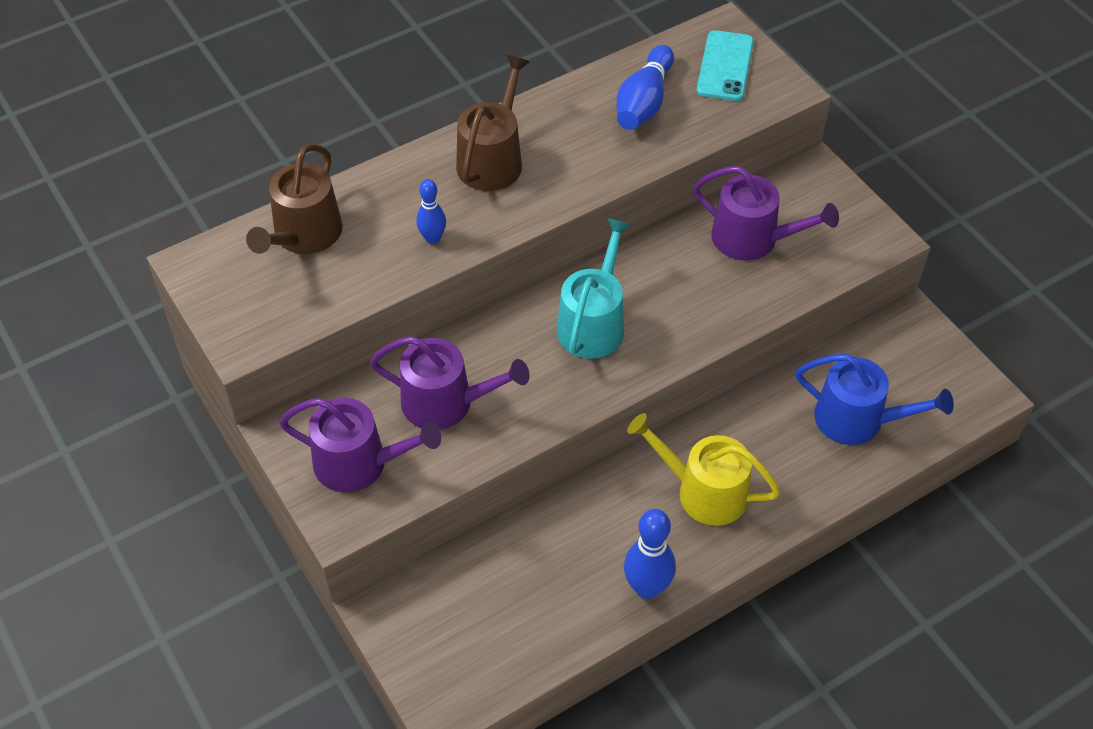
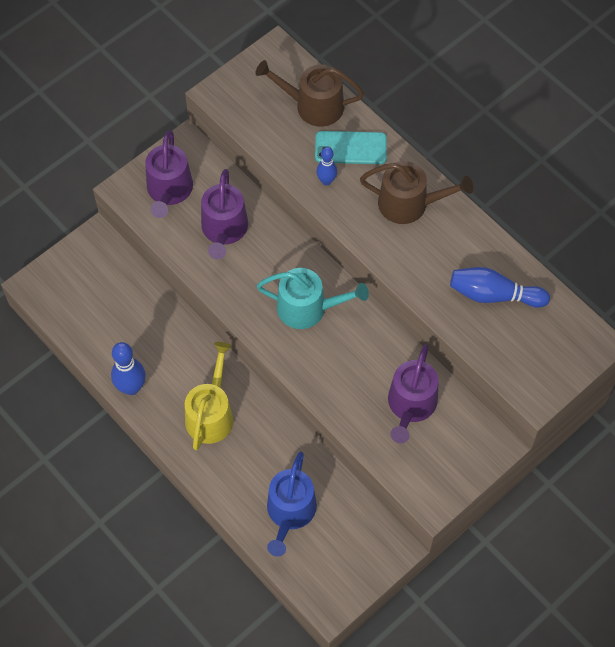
camera: 80 degrees right, 10 degrees up
turquoise phone [697,30,754,101] -> turquoise phone moved to [315,131,387,164]

